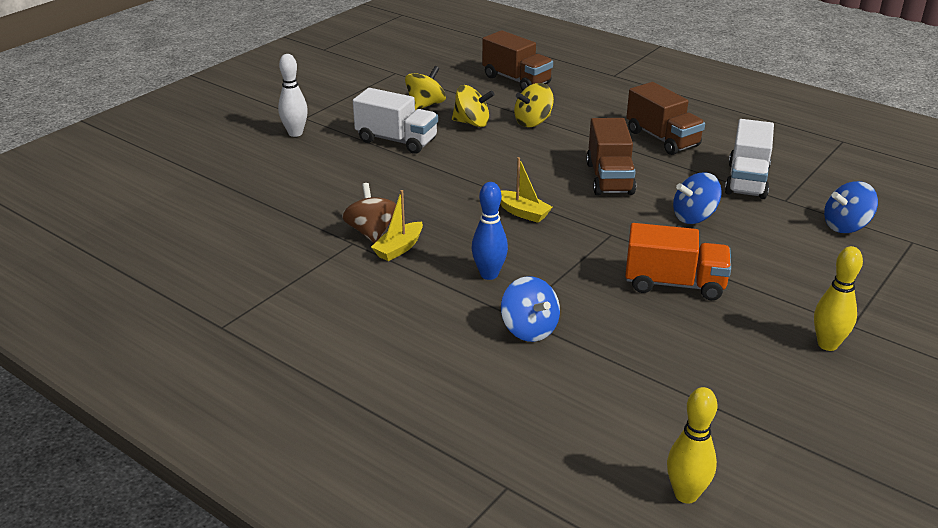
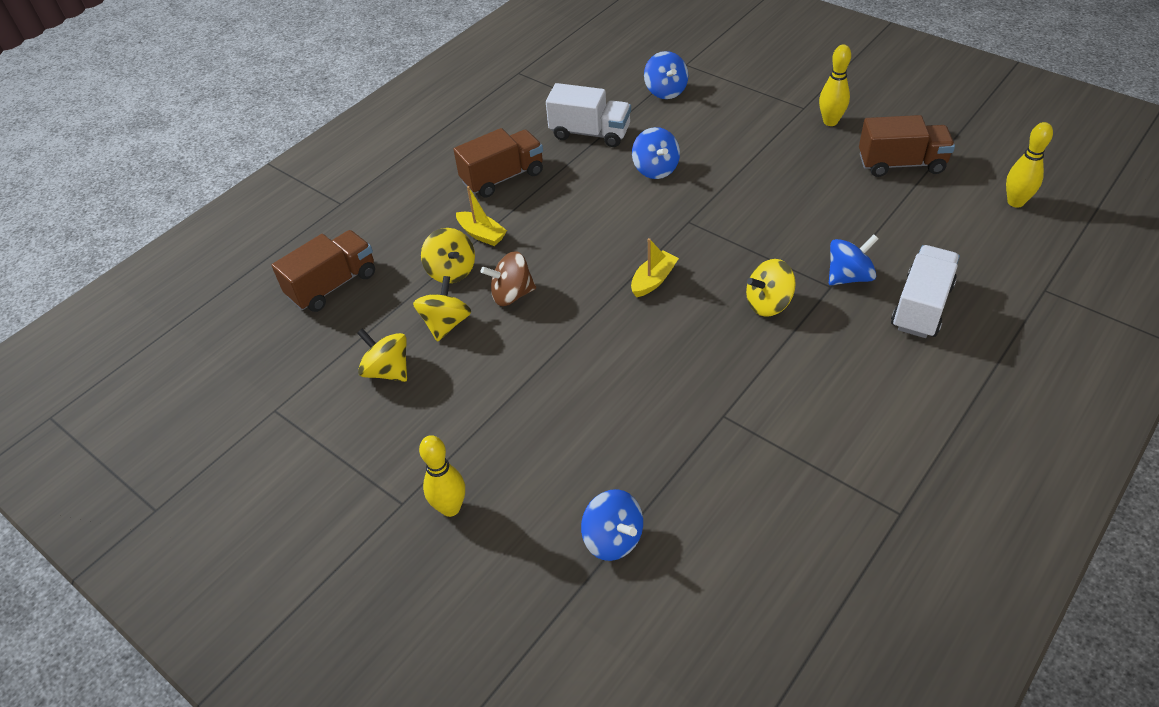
camera: 85 degrees left, 15 degrees up
white bowling pin [278,54,308,137] -> yellow bowling pin [419,435,465,517]
brown spinning top [342,183,396,243] -> brown spinning top moved to [481,251,536,306]
white truck [353,88,438,154] -> white truck moved to [891,245,960,338]
yellow boat [371,190,423,261] -> yellow boat moved to [456,186,507,246]
blue bowling pin [471,182,508,280] -> yellow spinning top [746,259,796,317]
brown truck [586,118,636,195] -> brown truck moved to [859,115,955,177]
orange truck [625,223,731,300] -> none
none -> blue spinning top [581,489,643,561]

